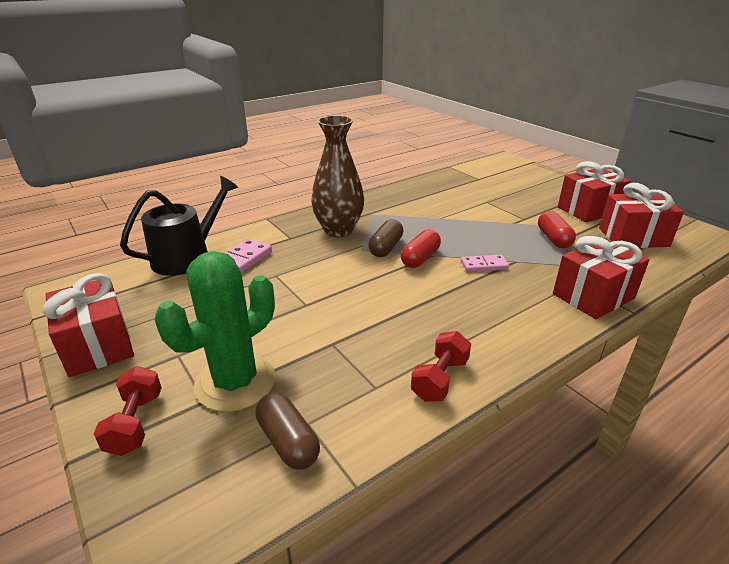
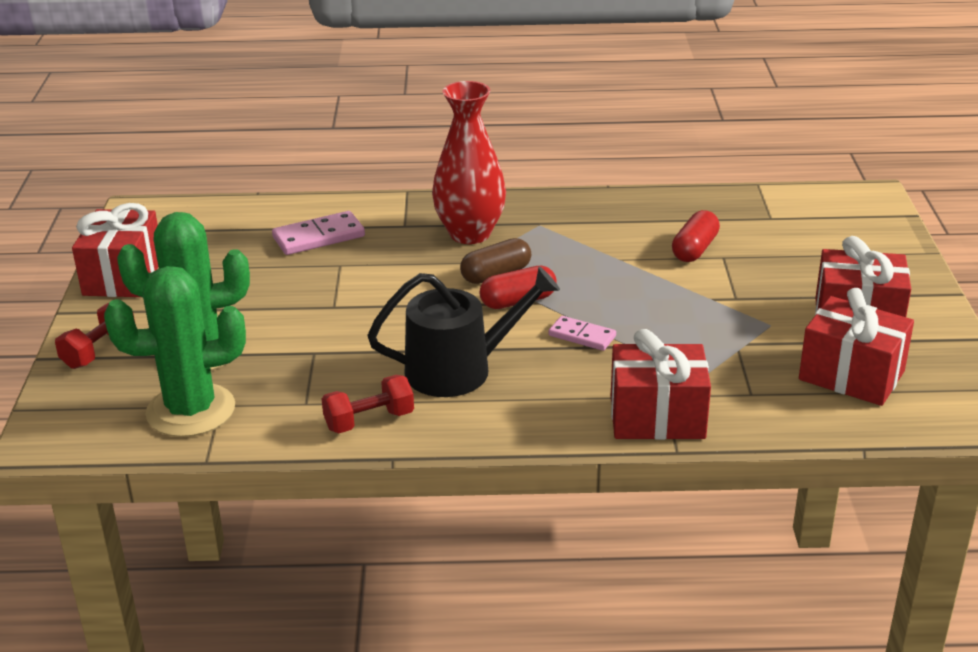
camera: 35 degrees right, 0 degrees up
black watering can [120,176,238,276] -> black watering can moved to [367,267,560,397]
brown capsule [255,393,320,470] -> green cactus [104,266,246,437]
brown vase [311,115,364,237] -> red vase [432,81,506,244]
red capsule [538,211,576,248] -> red capsule moved to [672,210,720,262]

